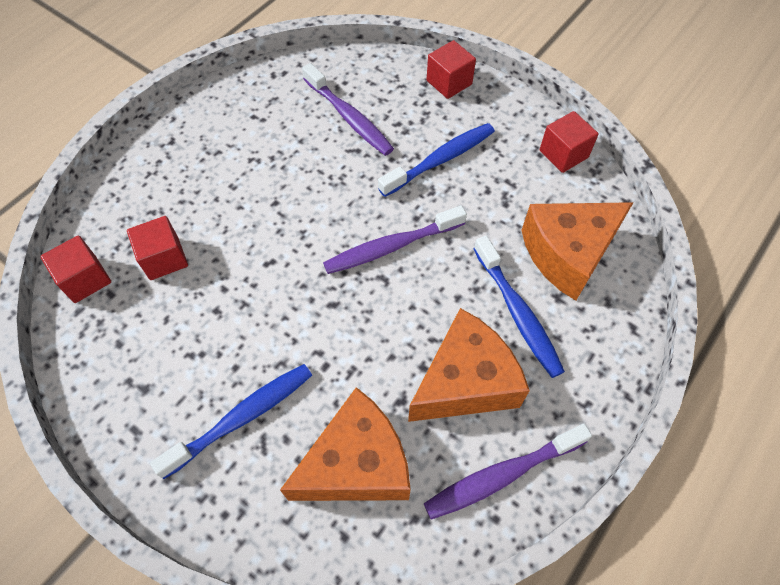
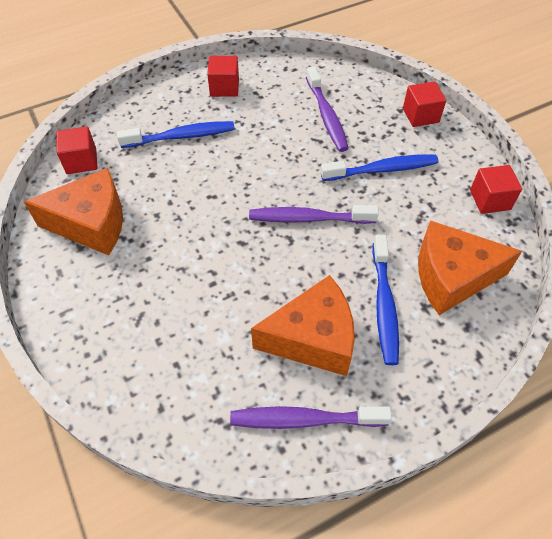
camera: 25 degrees right, 5 degrees down
red cube [127,216,188,280] -> red cube moved to [207,56,239,97]
blue toothbrush [150,364,312,479] -> blue toothbrush moved to [117,121,235,148]
orange cheese [280,387,411,501] -> orange cheese moved to [24,168,123,255]

